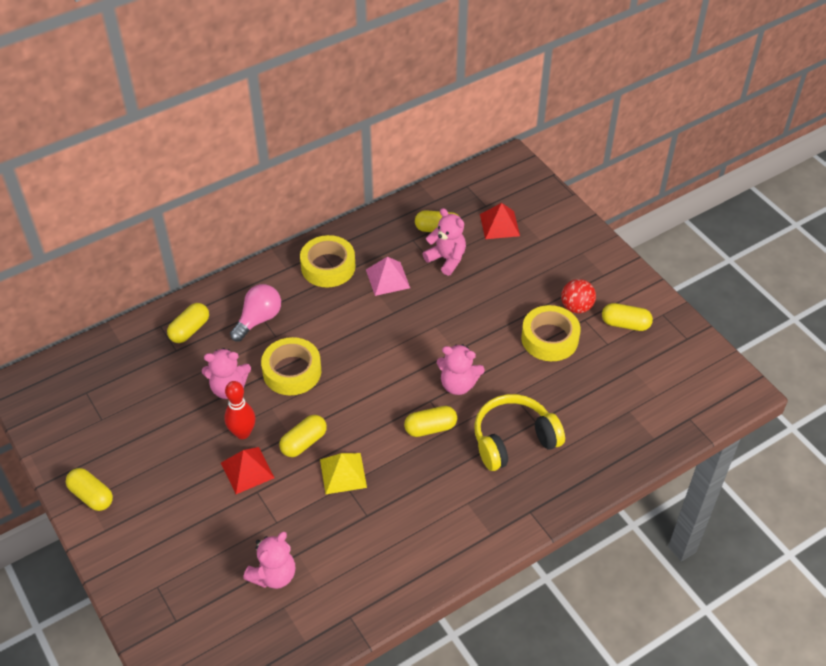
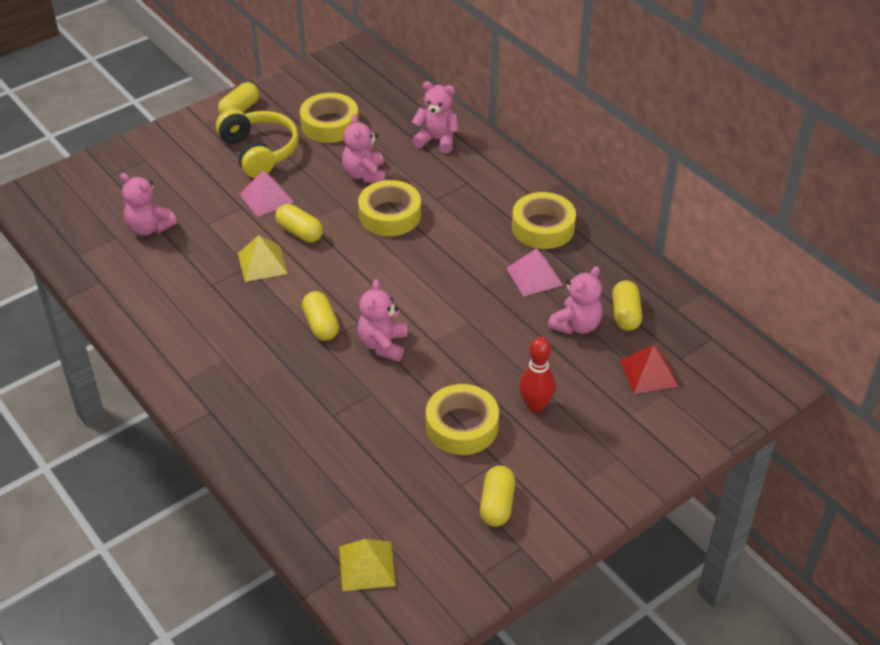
camera: 85 degrees right, 5 degrees down
yellow capsule [167,303,209,343] -> pink teddy bear [412,81,458,153]
red pyramid [221,447,274,494] -> pink pyramid [239,170,294,217]
red bowling pin [224,381,255,439] -> red bowling pin moved to [519,337,555,413]
pink light bulb [230,284,281,341] -> none
yellow headphones [474,394,565,471] -> yellow headphones moved to [216,109,299,178]
red ball [561,279,596,313] -> none
none -> yellow tape [300,93,359,143]
none -> yellow pyramid [339,539,396,591]

